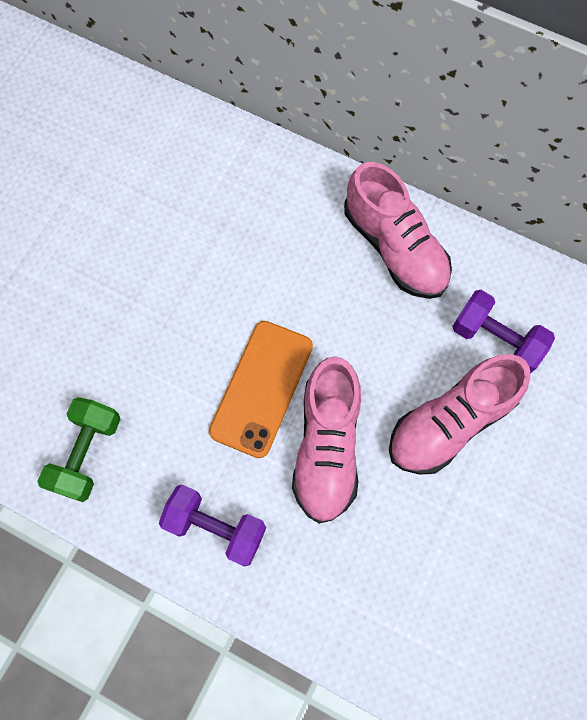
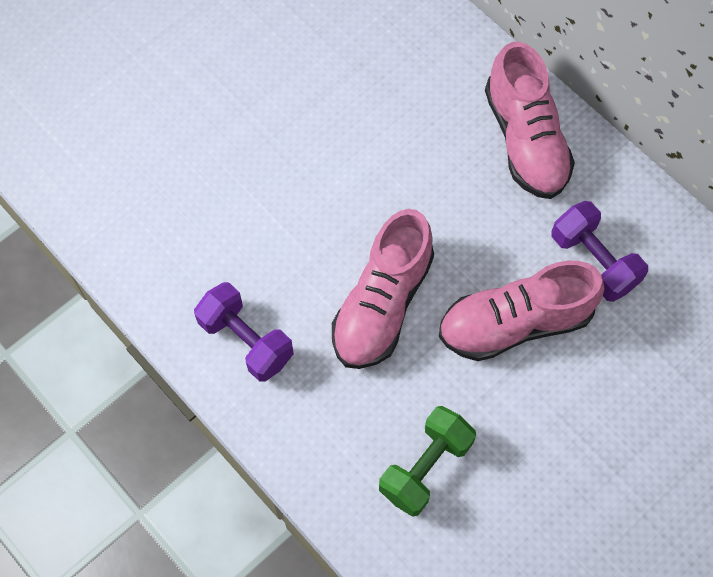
camera: 20 degrees right, 5 degrees down
green dumbbell [37,397,121,502] -> green dumbbell moved to [379,406,476,517]
orange phone [209,321,313,458] -> none

